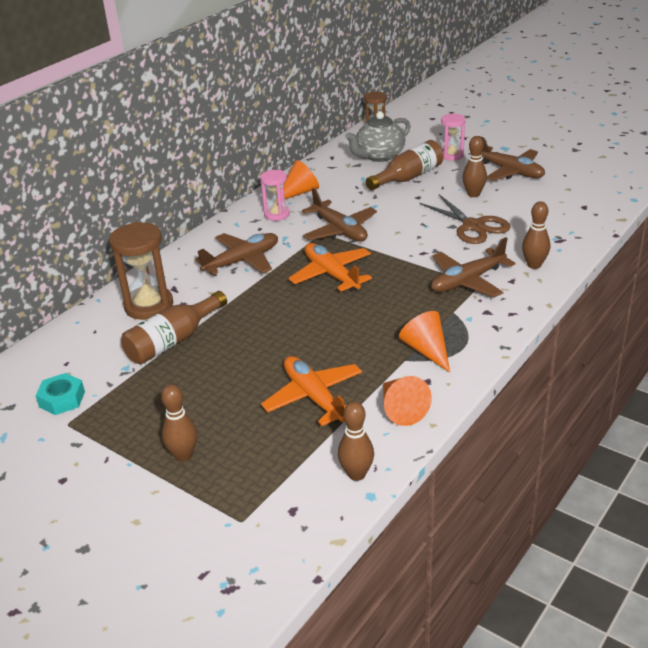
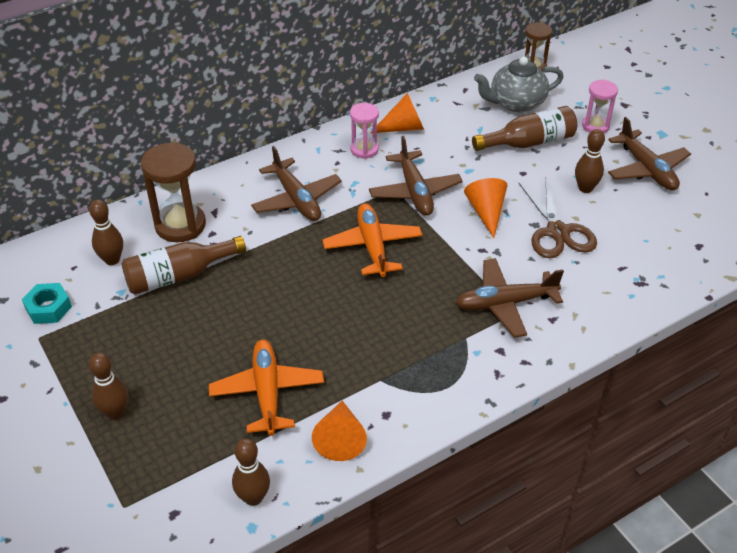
camera: 20 degrees right, 10 degrees up
brown plane [195,233,278,275] -> brown plane turned 75 degrees clockwise [251,146,342,221]
orange cone [399,311,450,372] -> orange cone moved to [464,178,507,238]
brown bowling pin [522,201,550,269] -> brown bowling pin moved to [89,200,123,265]

